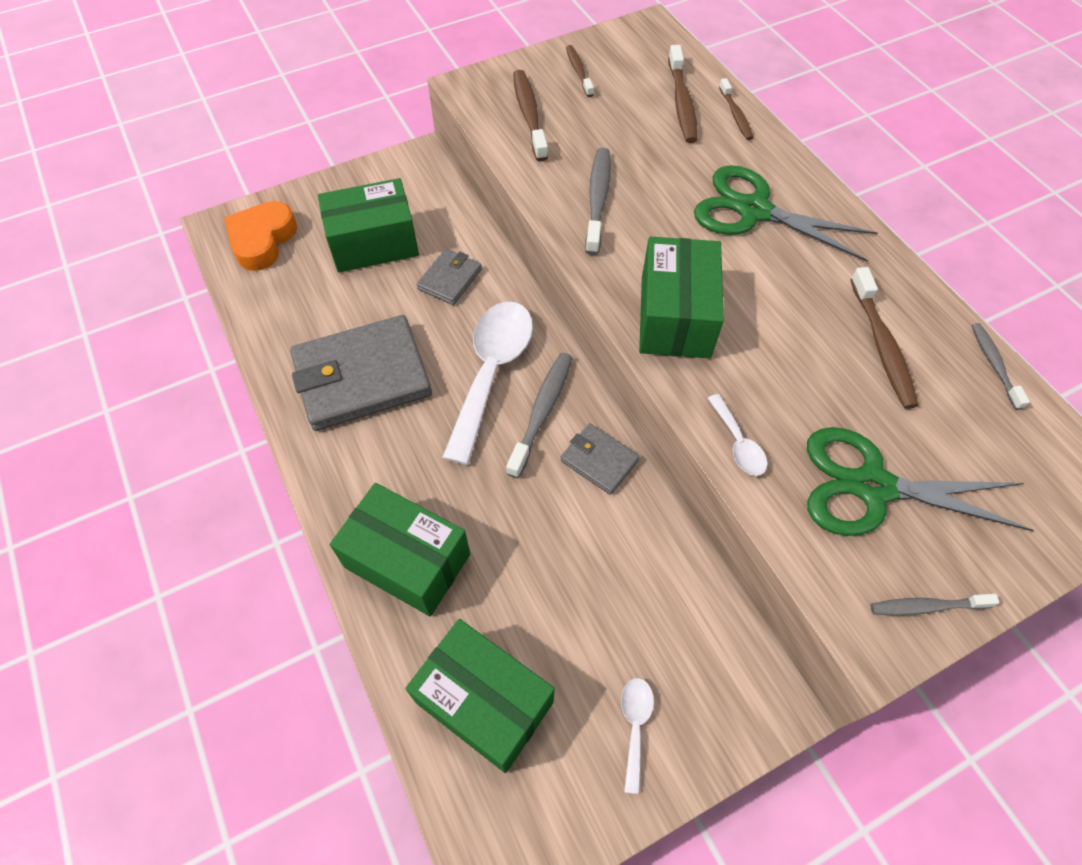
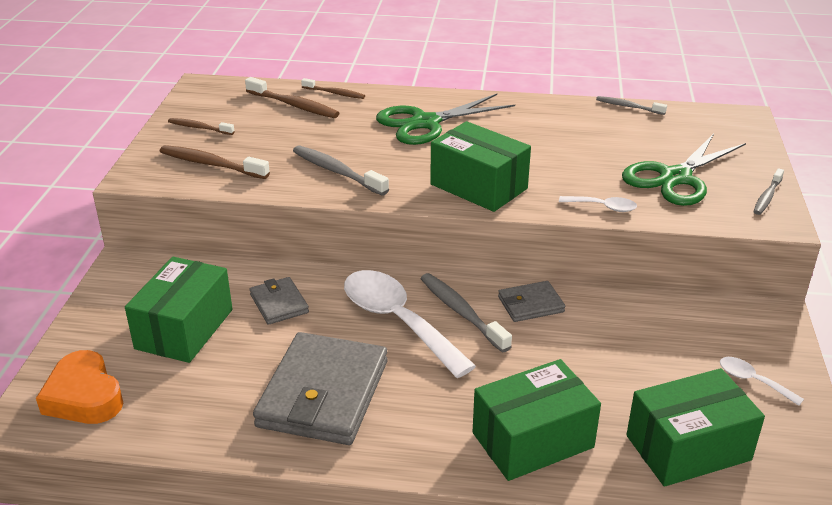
camera: 55 degrees left, 25 degrees down
brown toothbrush [850,267,919,409] -> none

